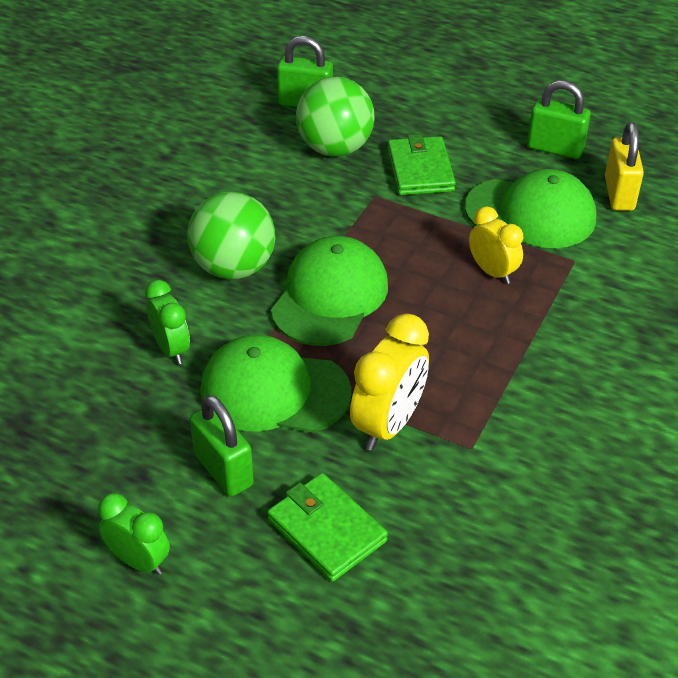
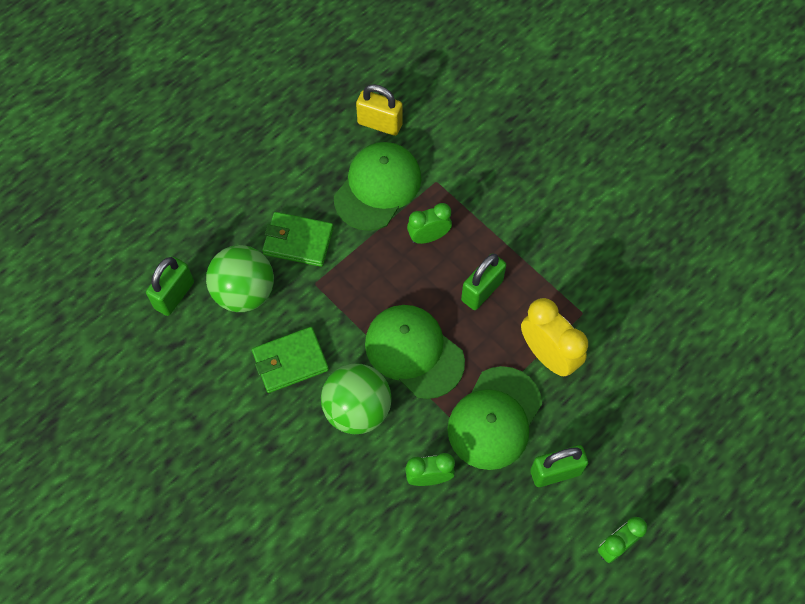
camera: 70 degrees left, 20 degrees up
green wallet [267,473,388,582] -> green wallet moved to [252,327,329,393]
yellow clock [469,206,523,284] -> green clock [407,203,452,244]
green padlock [527,80,591,159] -> green padlock moved to [461,253,506,310]

